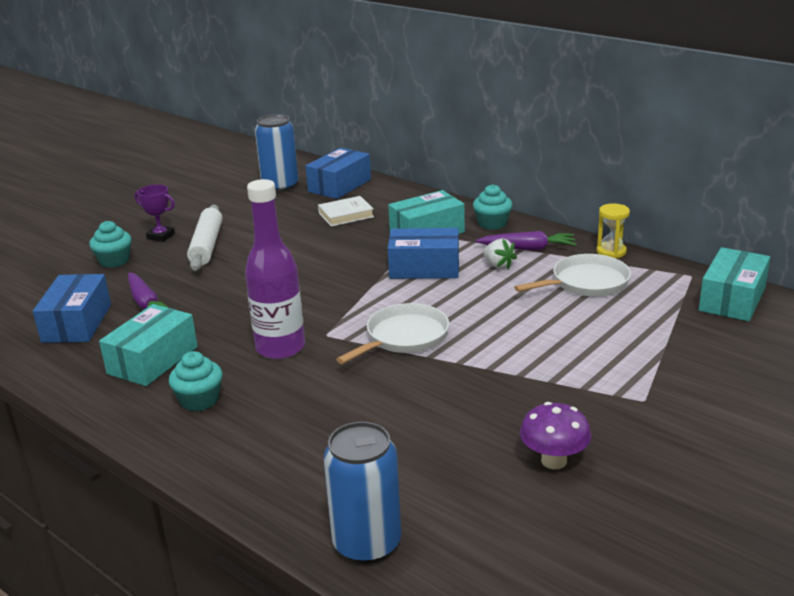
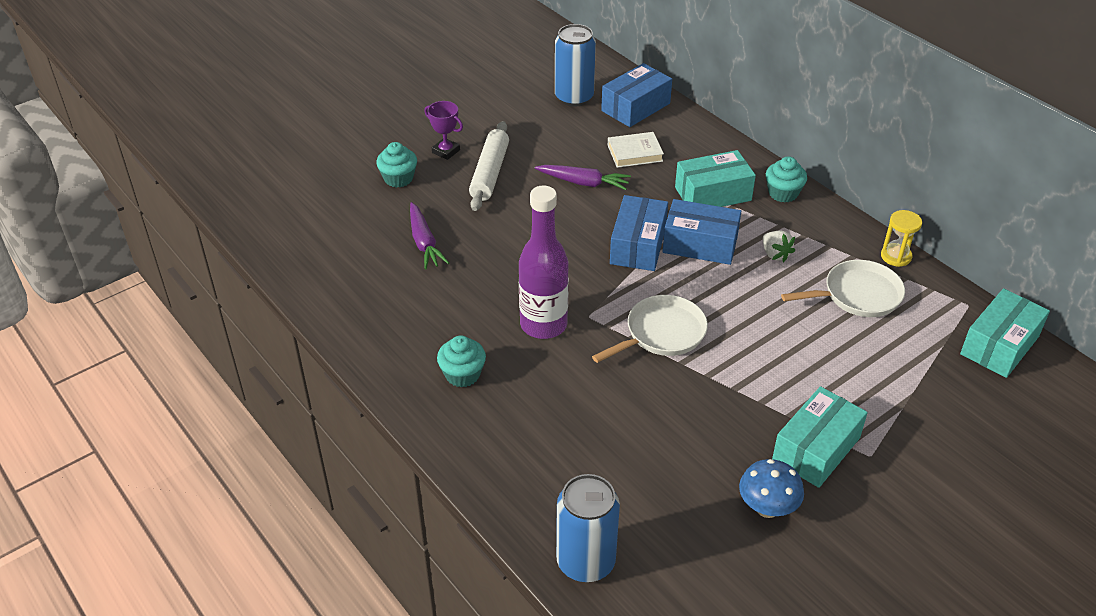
camera: 10 degrees right, 15 degrees up
blue box [33,274,111,343] -> blue box moved to [610,195,668,271]
turquoise box [99,304,198,386] -> turquoise box moved to [772,386,868,488]
purple carrot [476,231,576,250] -> purple carrot moved to [535,165,631,190]
purple mushroom [520,402,592,469] -> blue mushroom [739,459,804,518]

